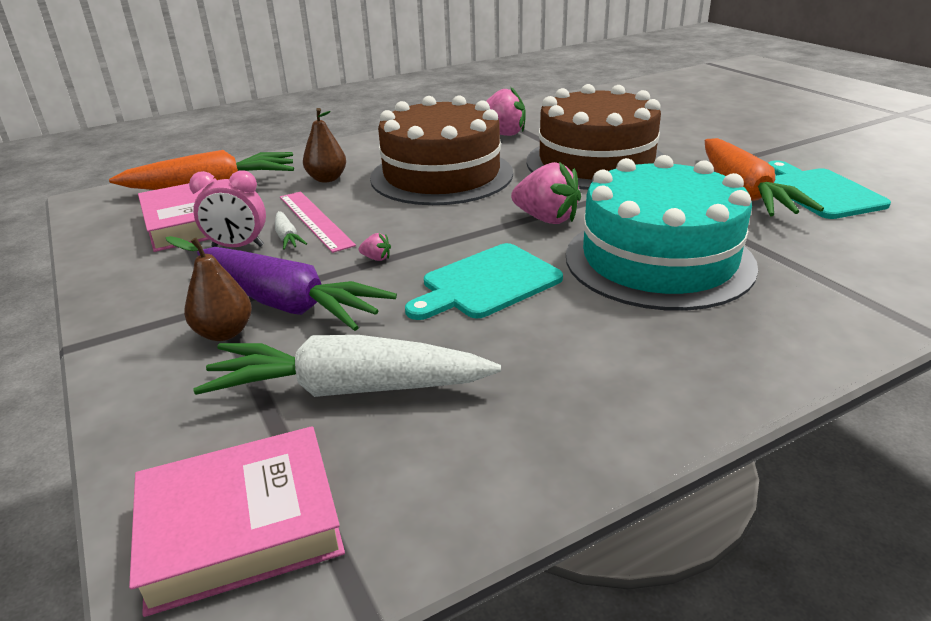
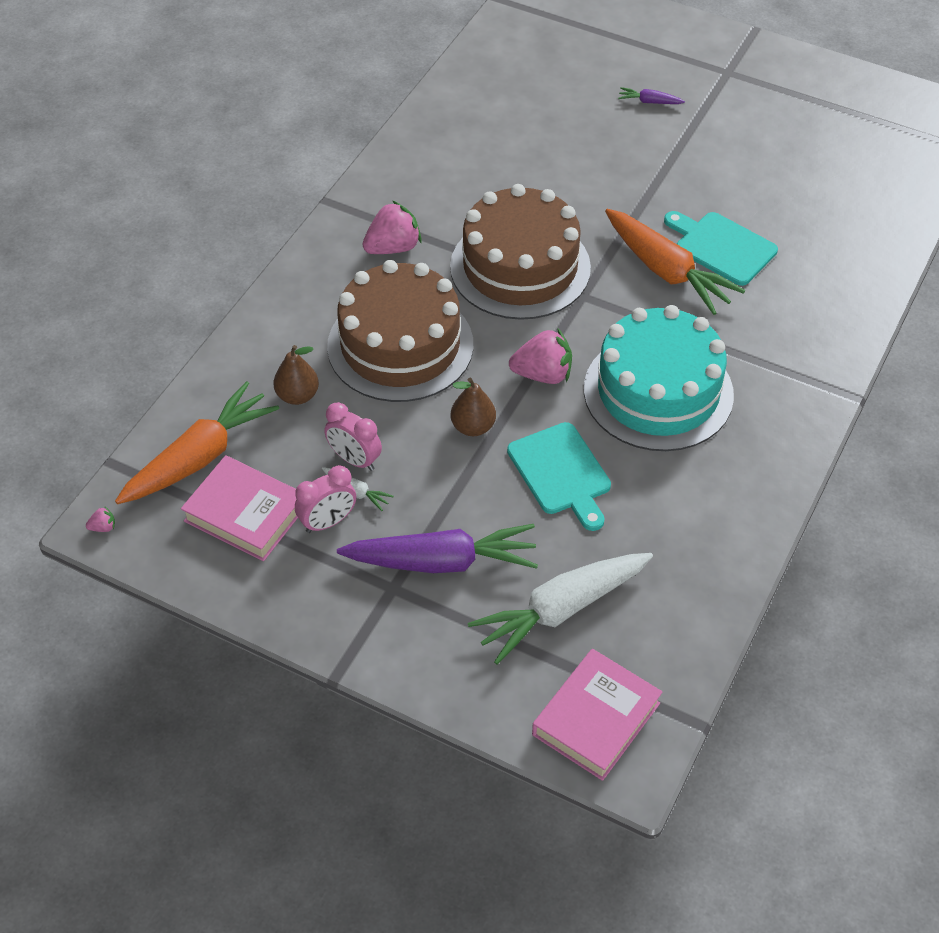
camera: 35 degrees left, 20 degrees up
brown pear [166,236,252,341] -> brown pear moved to [451,377,496,436]
pink ruler [280,191,356,253] -> pink clock [324,402,382,471]
pink strawberry [359,233,391,261] -> pink strawberry moved to [86,507,115,532]
turquoise cutting board [405,243,563,320] -> turquoise cutting board turned 45 degrees counterclockwise [507,422,611,531]
none -> purple carrot [618,87,685,104]

